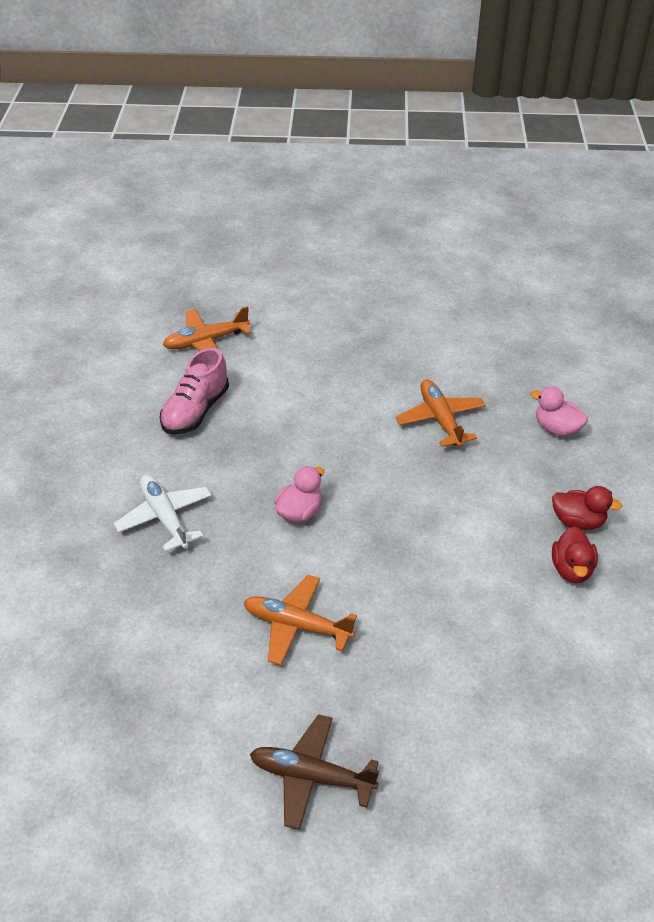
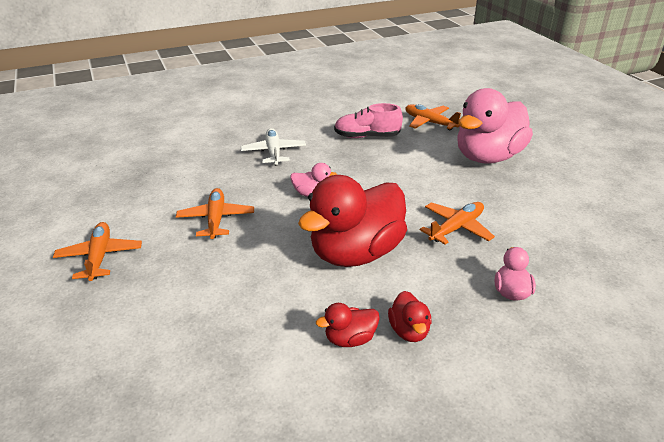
camera: 65 degrees right, 10 degrees down
white plane [113,474,212,552] -> white plane turned 45 degrees counterclockwise [241,128,306,166]
brown plane [250,714,379,830] -> orange plane [53,222,142,281]
none -> red duck [298,175,407,267]
none -> pink duck [457,88,533,164]

